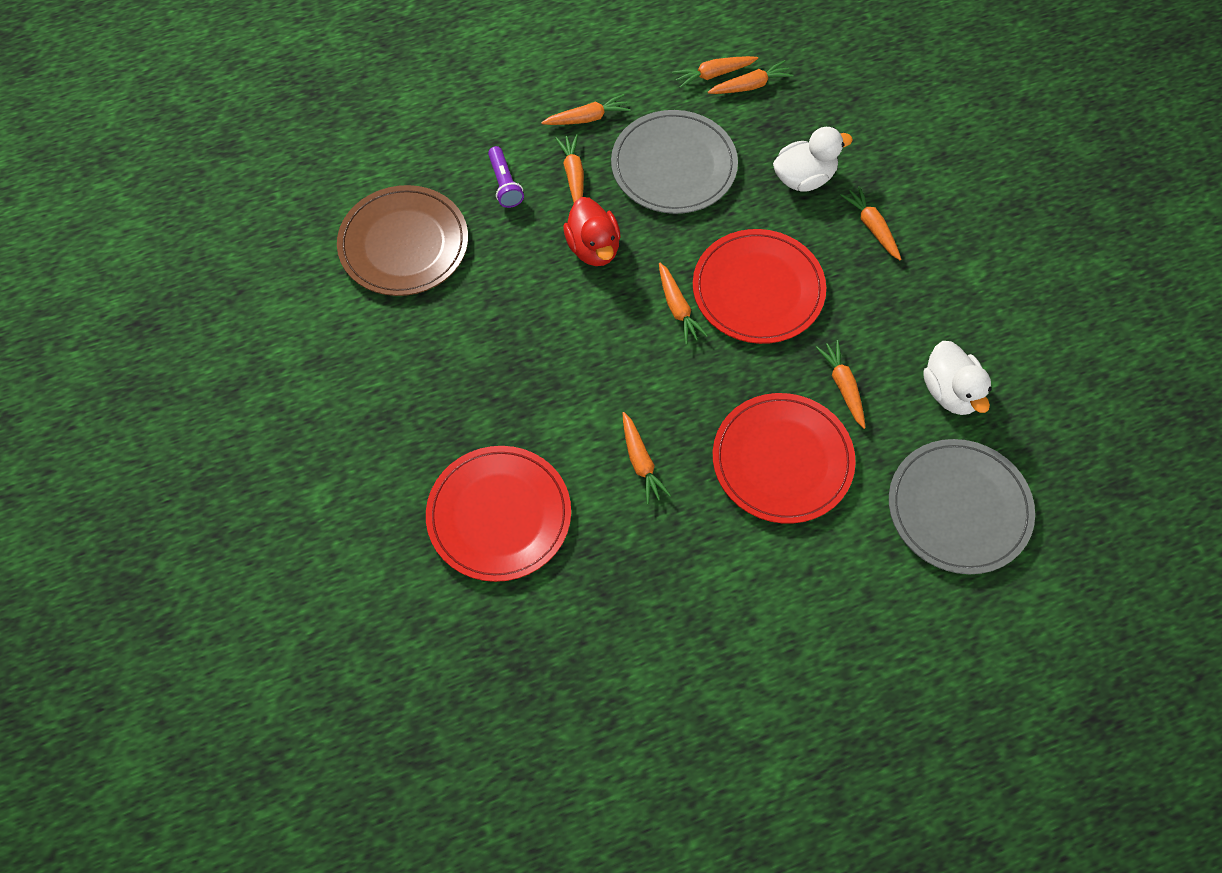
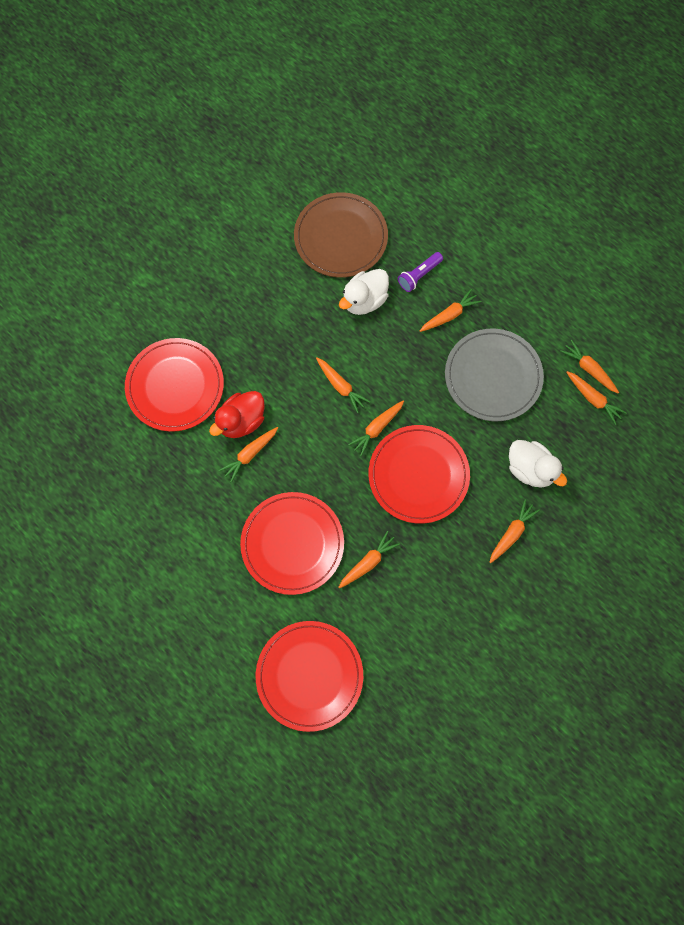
camera: 65 degrees right, 10 degrees up
orange carrot [541,94,631,125] -> orange carrot moved to [316,357,370,413]
red duck [563,197,621,266] -> red duck moved to [209,391,265,438]
grey plate [889,439,1035,574] -> red plate [256,621,363,732]
white duck [923,341,991,415] -> white duck moved to [339,269,389,315]

